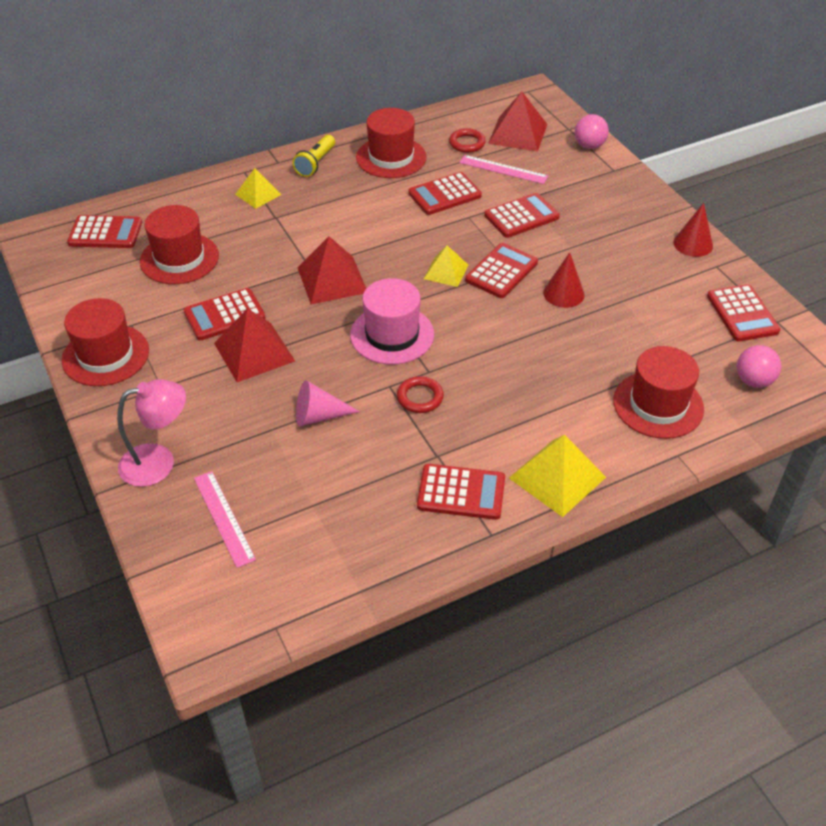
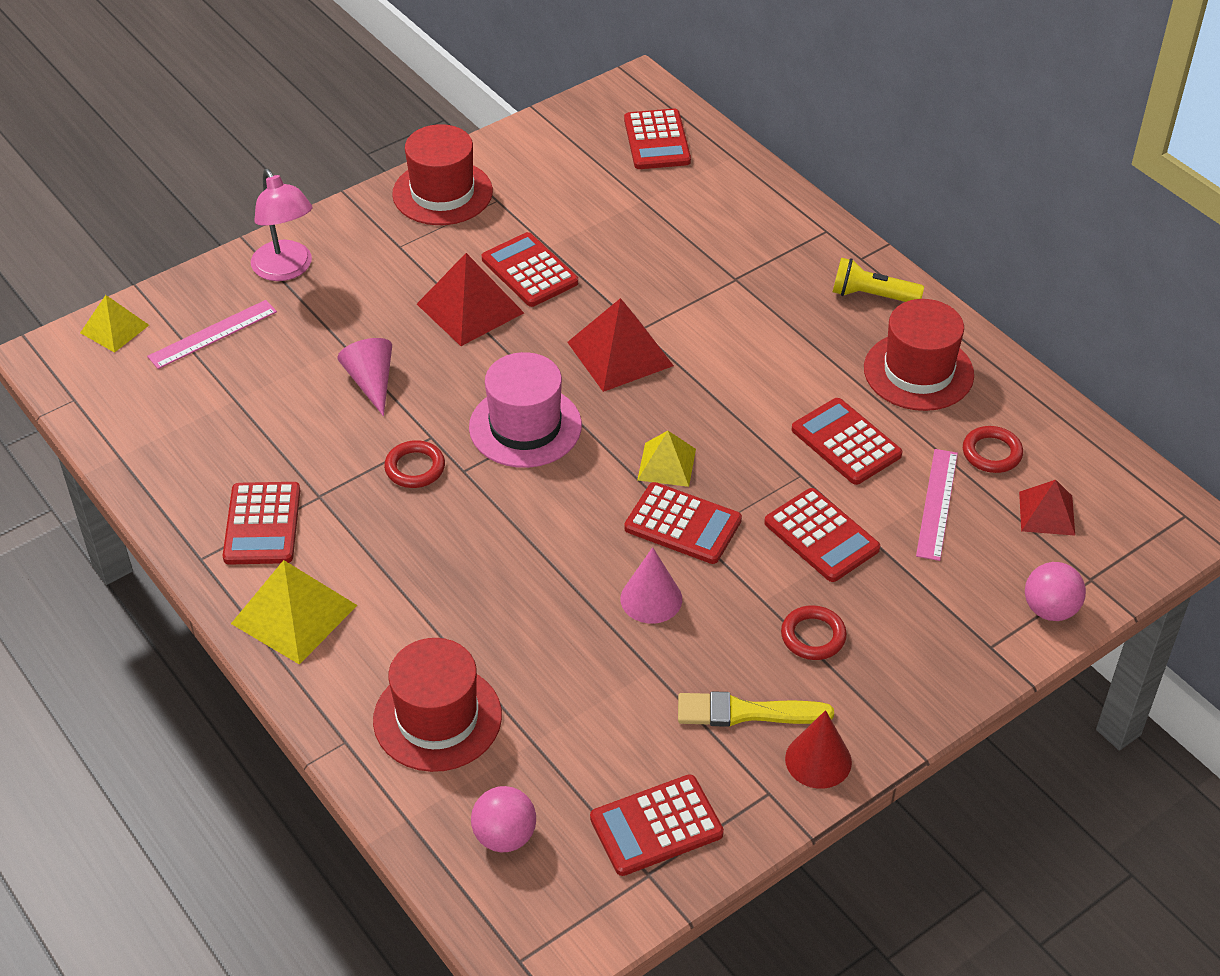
camera: 80 degrees right, 0 degrees up
red hat [140,205,219,284] -> none
yellow pyramid [235,168,282,209] -> yellow pyramid moved to [80,295,149,353]
red pyramid [488,92,547,152] -> red pyramid [1019,480,1075,536], size x0.62
red cone [543,252,585,308] -> pink cone [621,547,682,624]
none -> yellow brush [678,691,834,727]
none -> red ring [781,605,847,660]

